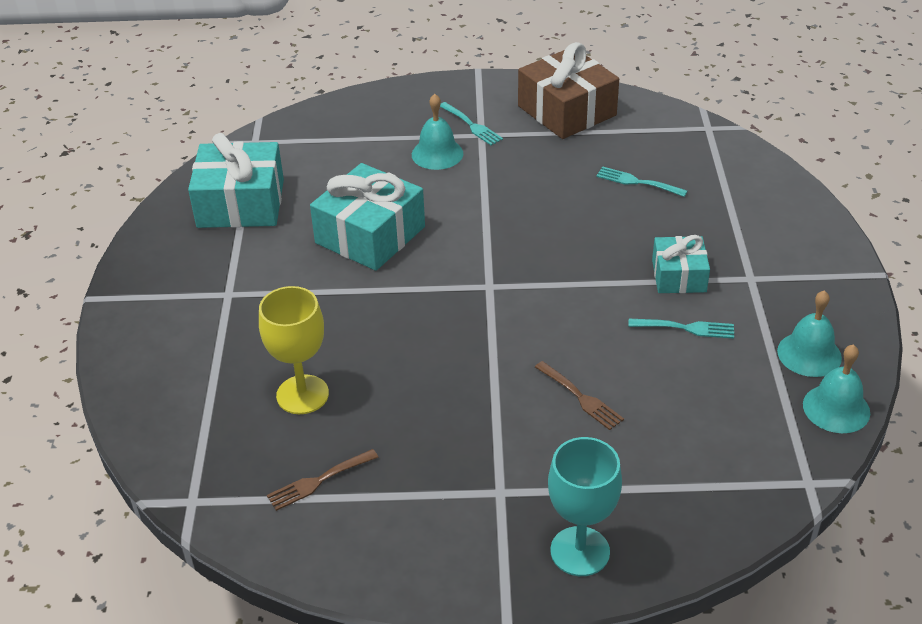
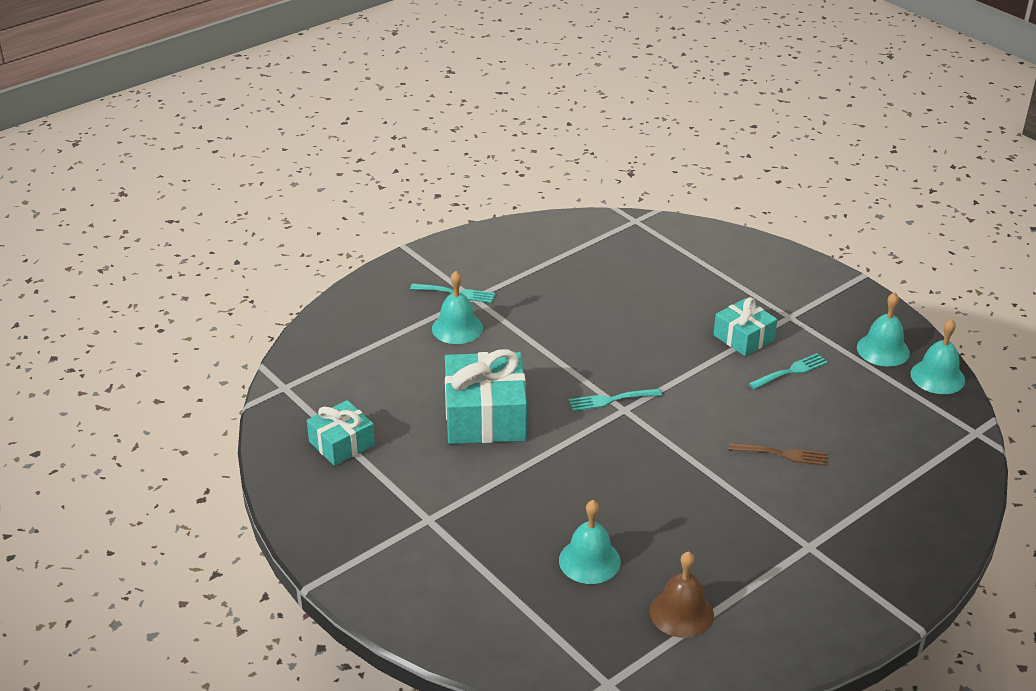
camera: 40 degrees left, 5 degrees down
turquoise gift [188,133,284,228] -> turquoise gift [307,400,375,466], size x0.59
yellow goblet [259,286,329,414] -> turquoise bell [559,500,621,584]
brown fork [267,449,378,511] -> brown bell [650,551,714,638]
brown gift [518,42,619,139] -> none
turquoise goblet [548,437,622,576] -> none
turquoise fork [596,166,687,197] -> turquoise fork moved to [569,389,662,411]

